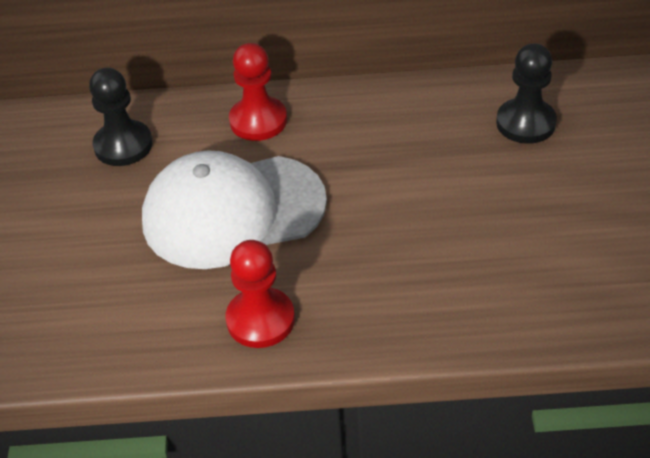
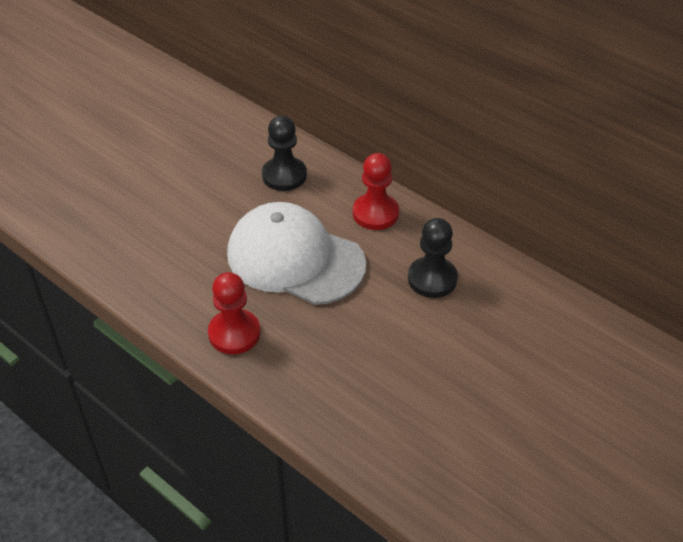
camera: 40 degrees right, 0 degrees up
black pawn [496,43,557,144] -> black pawn moved to [408,218,458,298]

